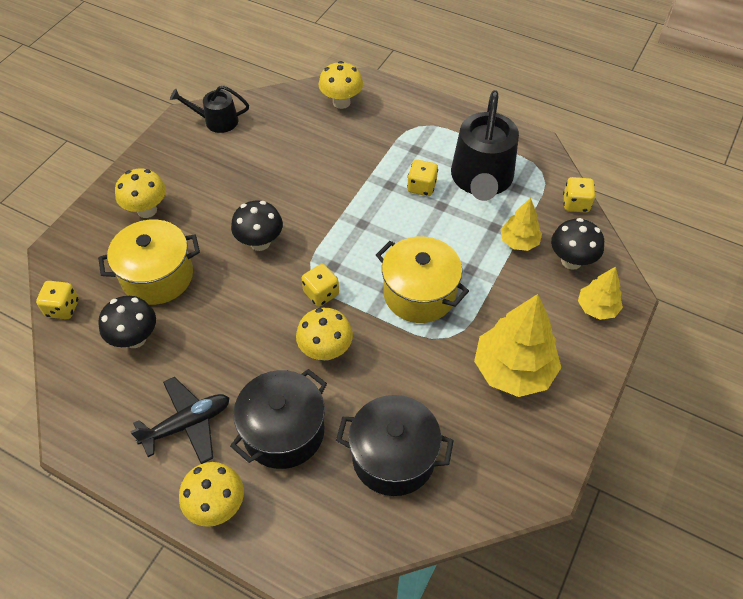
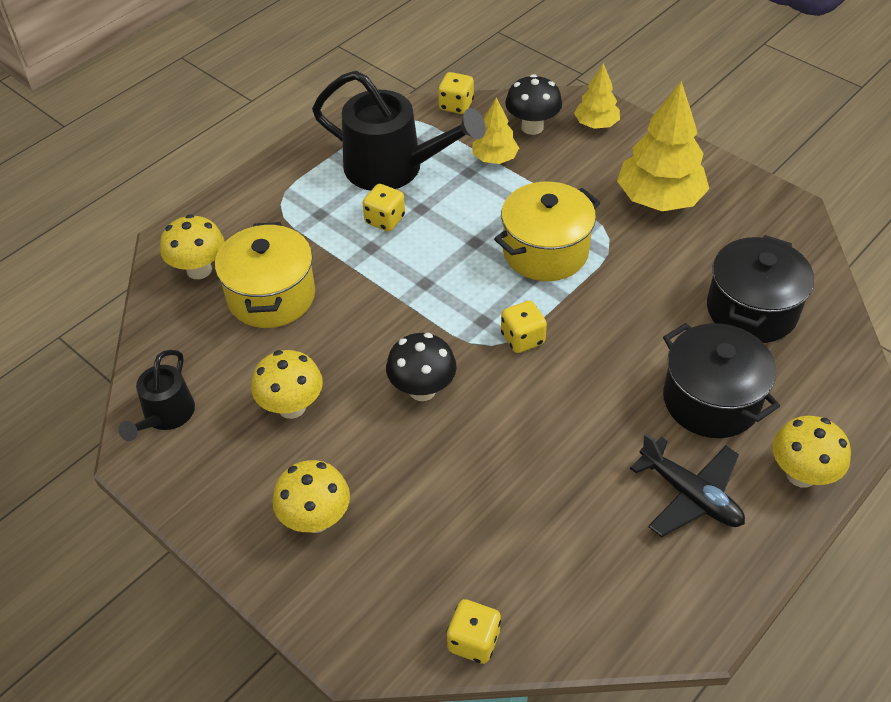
camera: 75 degrees left, 5 degrees down
yellow pot [98,219,200,305] -> yellow pot moved to [215,222,315,328]
black mushroom [98,296,156,348] -> none
black plane [130,377,229,464] -> black plane turned 150 degrees clockwise [630,433,745,537]
yellow mushroom [296,308,353,361] -> yellow mushroom moved to [251,350,323,419]

